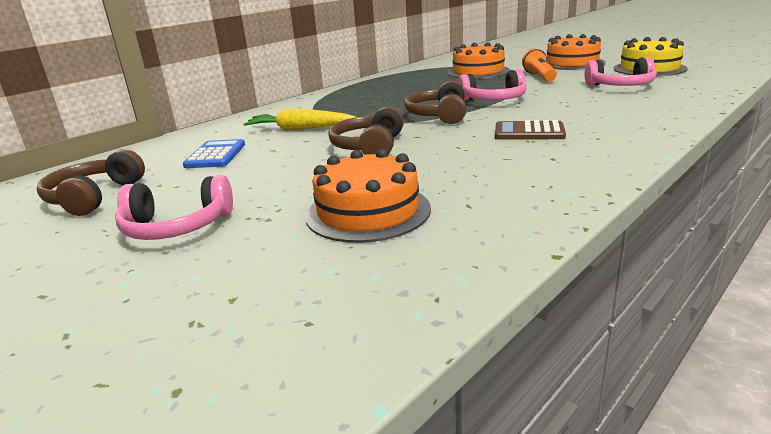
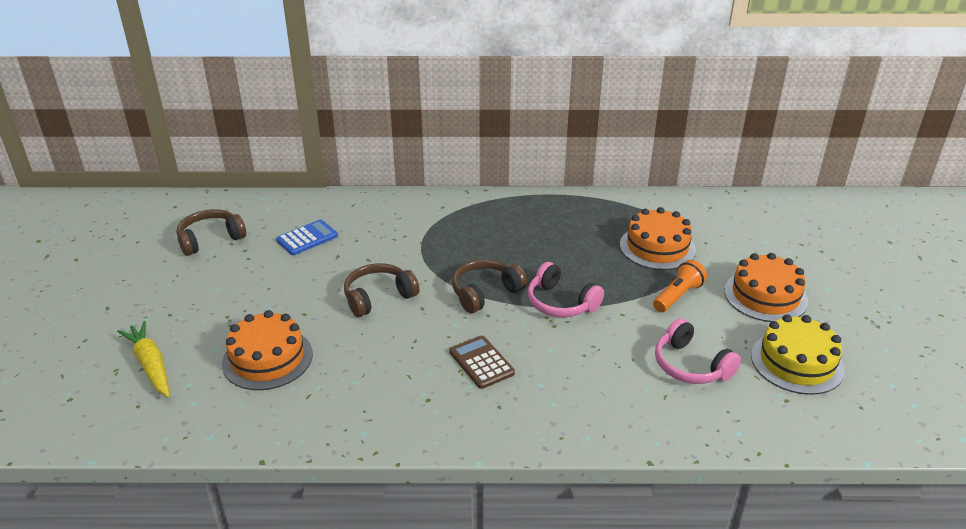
camera: 45 degrees right, 10 degrees up
pink headphones [115,175,233,240] -> none
yellow carrot [244,109,356,130] -> yellow carrot moved to [117,321,170,397]

